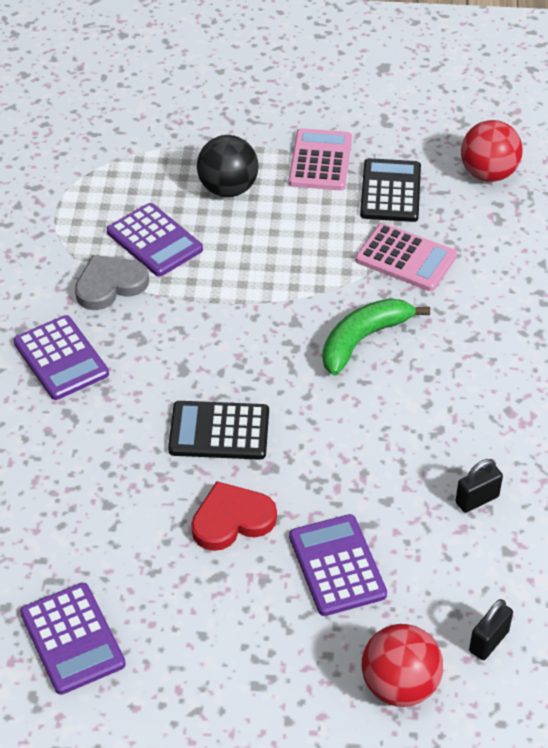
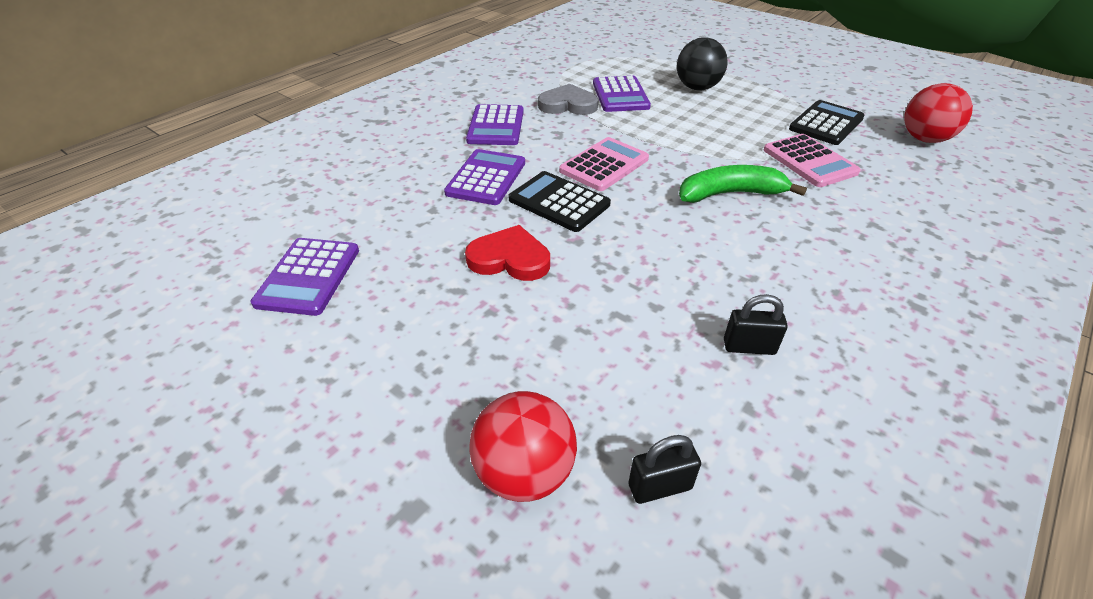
camera: 35 degrees right, 5 degrees down
pink calculator [289,128,352,190] -> pink calculator moved to [559,137,649,191]
purple calculator [289,514,387,616] -> purple calculator moved to [444,149,525,205]

